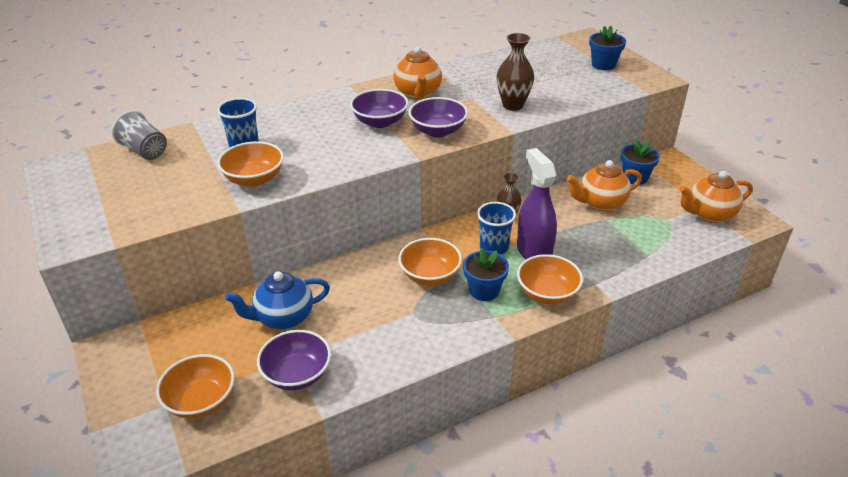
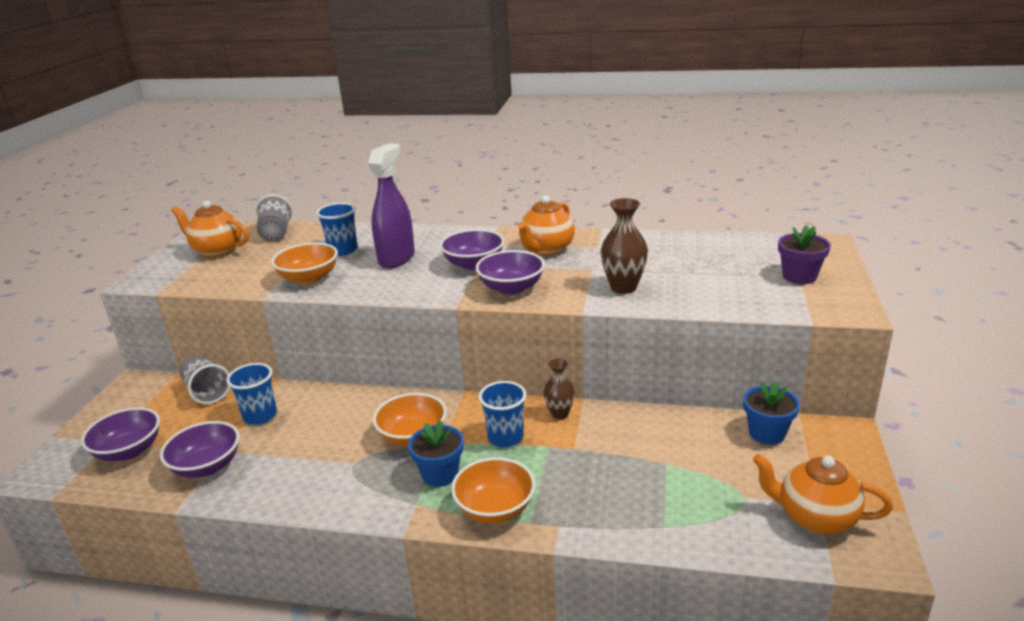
camera: 40 degrees right, 10 degrees down
orange bowl [156,354,235,419] -> purple bowl [81,407,160,461]
blue teapot [225,271,330,329] -> blue cup [226,363,277,425]
purple spray bottle [517,148,557,259] -> purple spray bottle moved to [368,143,415,268]
orange teapot [567,160,642,211] -> orange teapot moved to [171,200,249,257]
blue flower pot [589,26,626,70] -> purple flower pot [778,225,831,284]
none -> grey cup [179,355,230,404]

